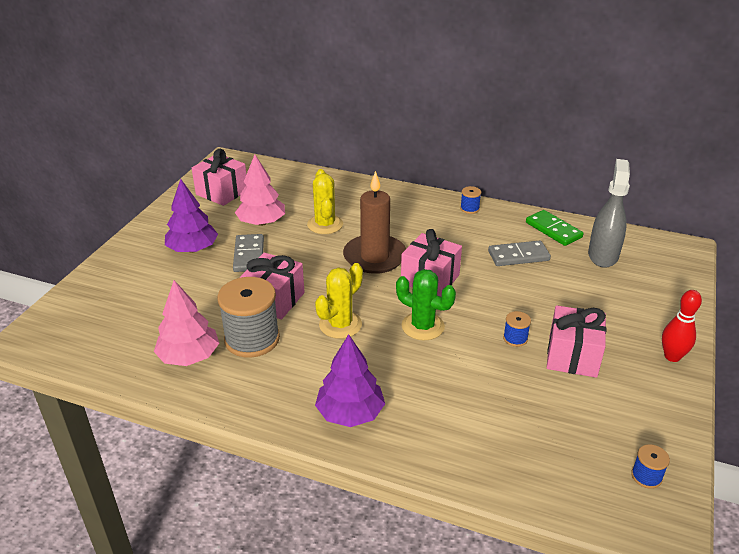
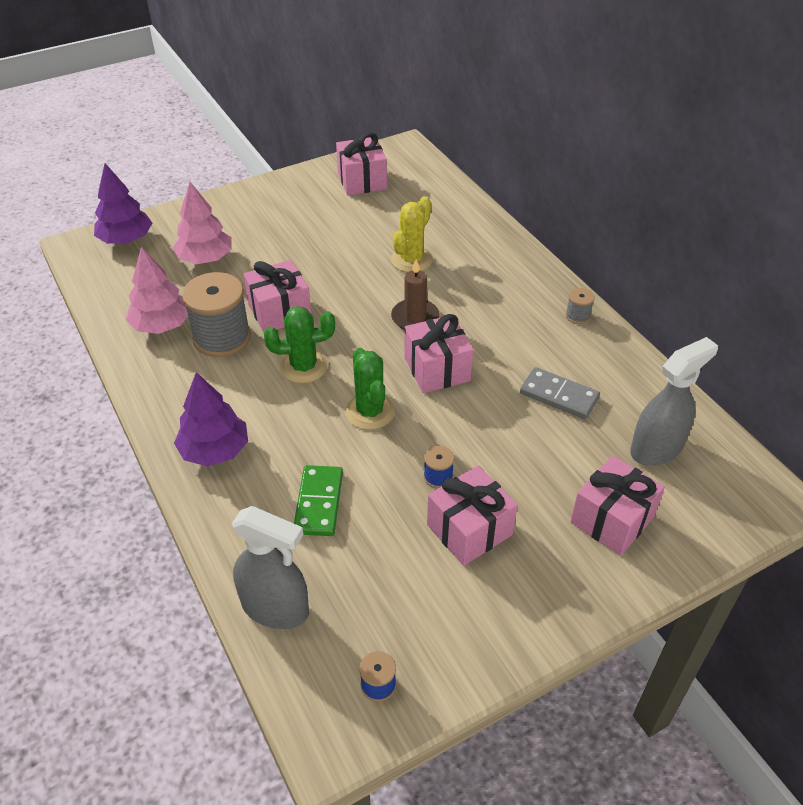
camera: 40 degrees right, 10 degrees up
purple tree [165,179,218,253] -> purple tree moved to [94,163,152,244]
grey domino [233,234,264,272] -> none
pink tree [235,154,285,226] -> pink tree moved to [173,182,232,264]
yellow cactus [315,263,363,339] -> green cactus [264,306,335,383]
brown candle [343,171,406,274] -> brown candle [391,259,440,330], size x0.65
blue spool [460,186,481,214] -> grey spool [566,288,595,324]
green domino [526,210,583,246] -> green domino moved to [294,465,343,536]
red bowling pin [662,290,702,362] -> none
none -> grey spray bottle [232,506,309,629]
none -> pink gift [570,455,665,556]

